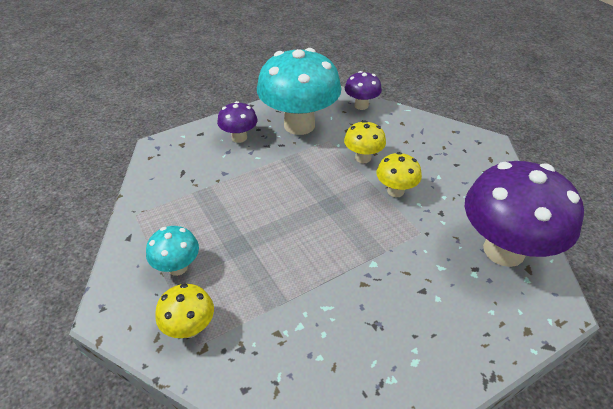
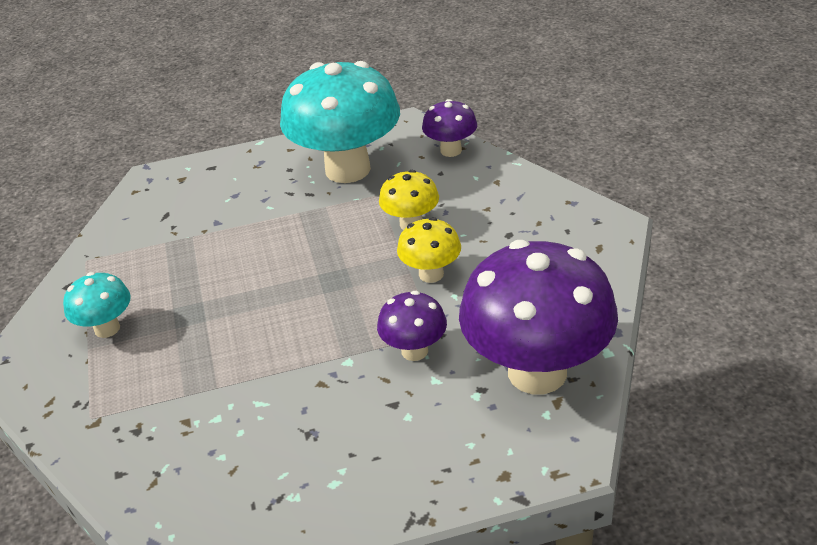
camera: 20 degrees right, 5 degrees down
yellow mushroom [155,283,214,338] -> none
purple mushroom [217,101,257,143] -> purple mushroom moved to [377,291,447,361]

